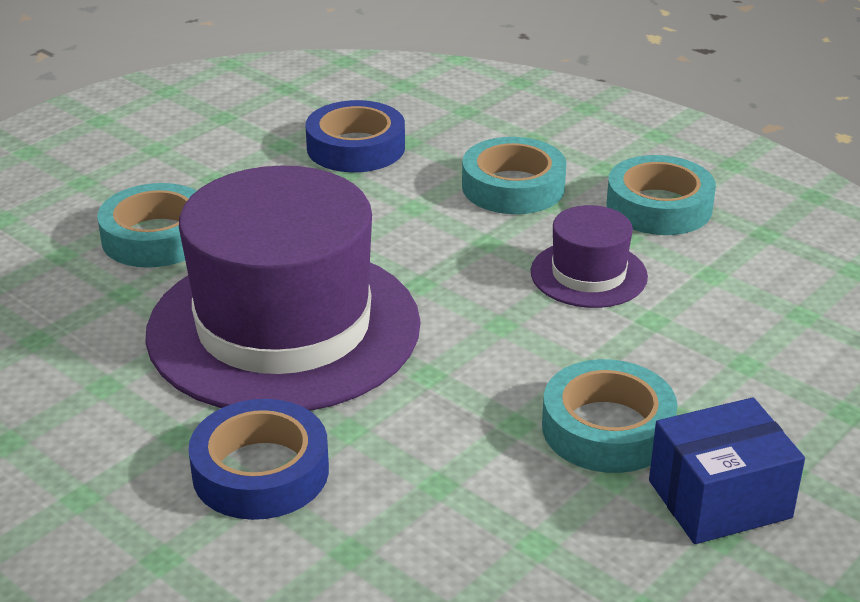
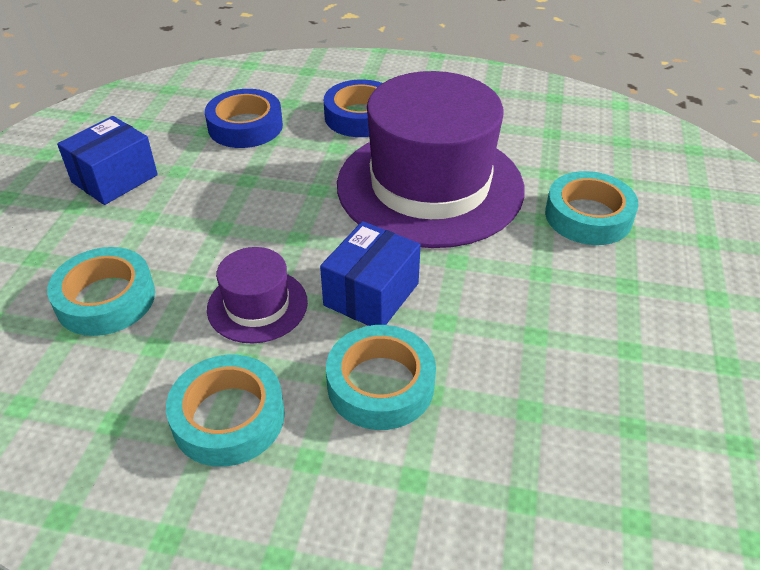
camera: 150 degrees right, 10 degrees up
blue tape [306,100,405,172] -> blue tape moved to [205,89,283,148]
turquoise tape [542,359,677,473] -> turquoise tape moved to [47,247,155,336]
none -> blue box [320,221,421,326]

